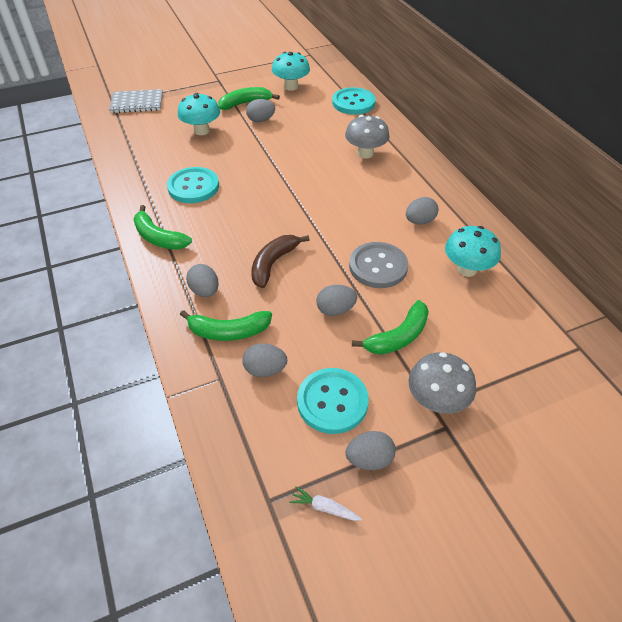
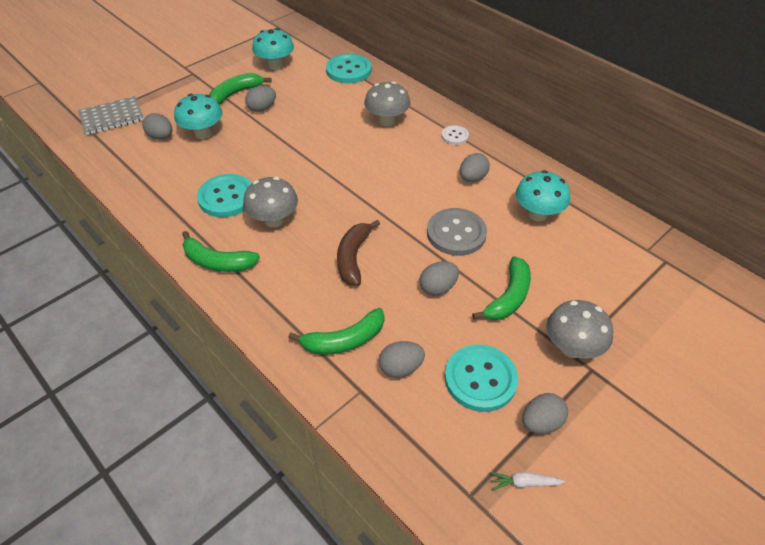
camera: 20 degrees left, 0 degrees up
grey egg [186,264,219,297] -> grey egg moved to [142,113,172,140]
none -> grey mushroom [243,177,298,228]
none -> white button [441,125,469,145]

